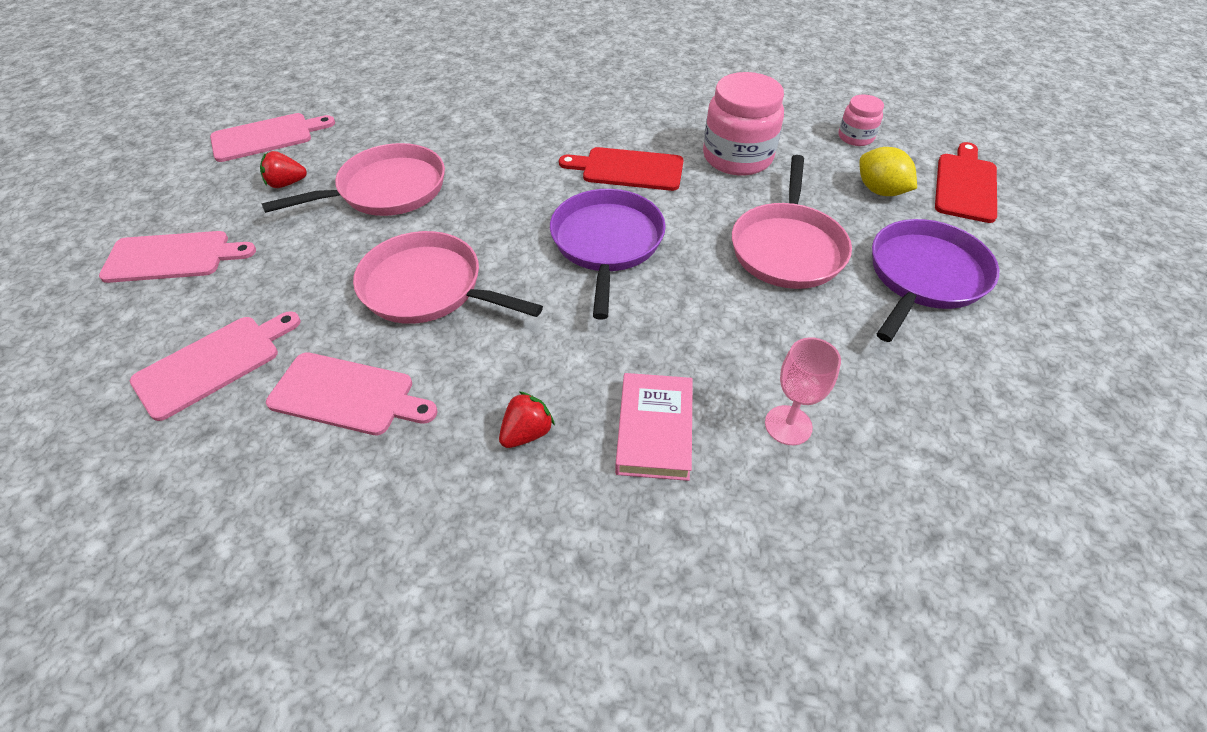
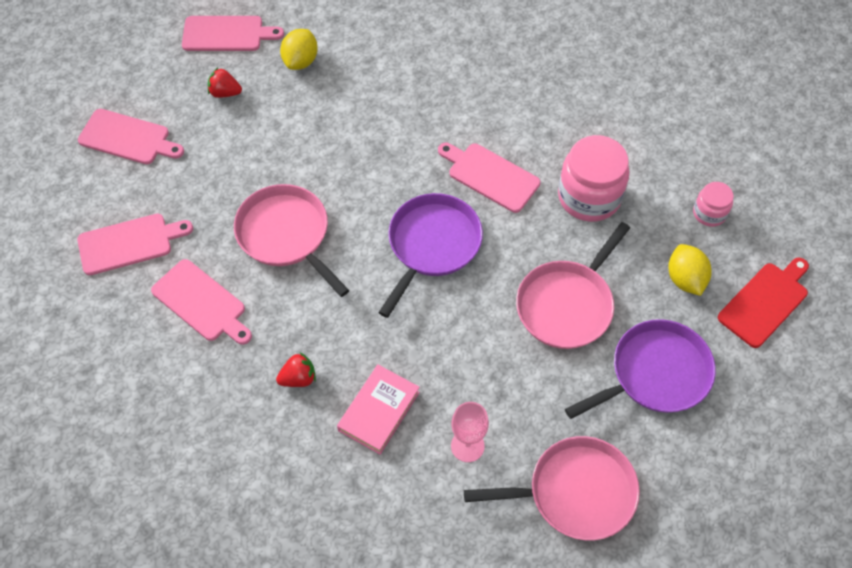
camera: 25 degrees right, 10 degrees up
pink pan [261,143,445,216] -> pink pan moved to [464,436,640,541]
red cutting board [559,147,683,191] -> pink cutting board [438,143,541,213]
none -> yellow lemon [280,29,318,70]

